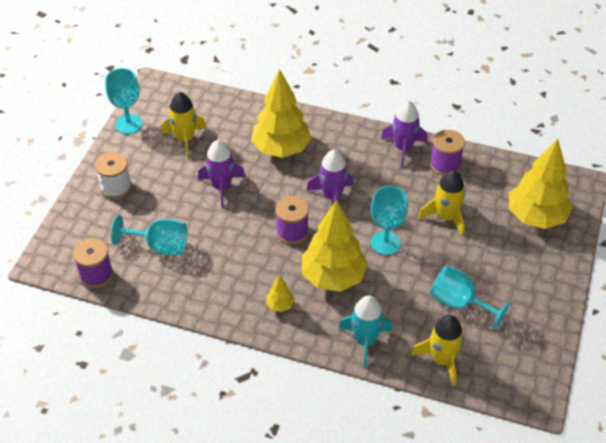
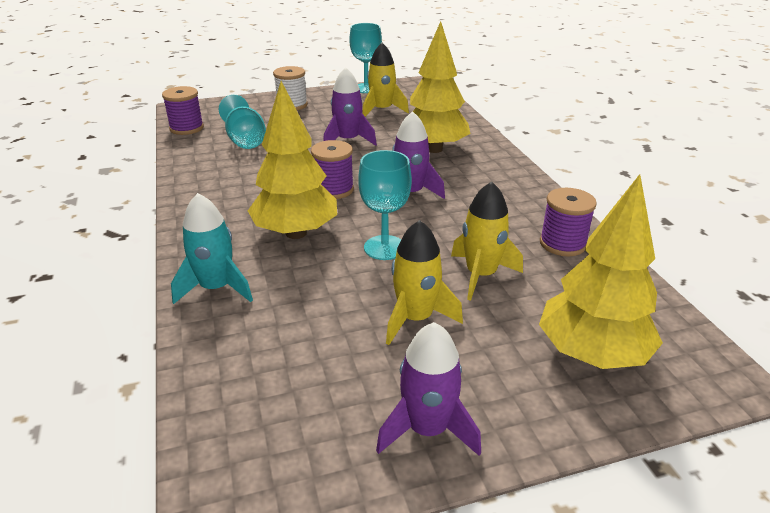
camera: 55 degrees right, 15 degrees down
yellow tree [266,275,295,312] -> none
purple rocket [381,101,427,168] -> purple rocket moved to [376,322,481,456]
yellow rocket [411,315,464,386] -> yellow rocket moved to [386,220,463,345]
turquoise goblet [430,265,511,330] -> none

